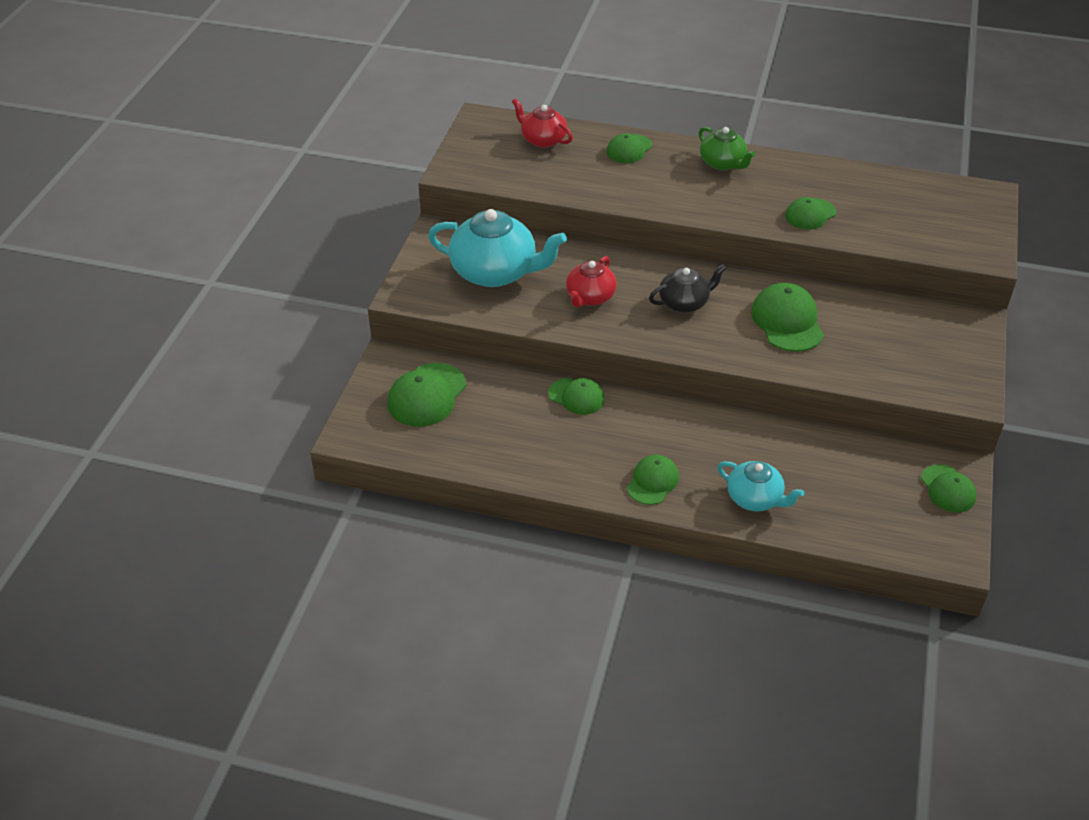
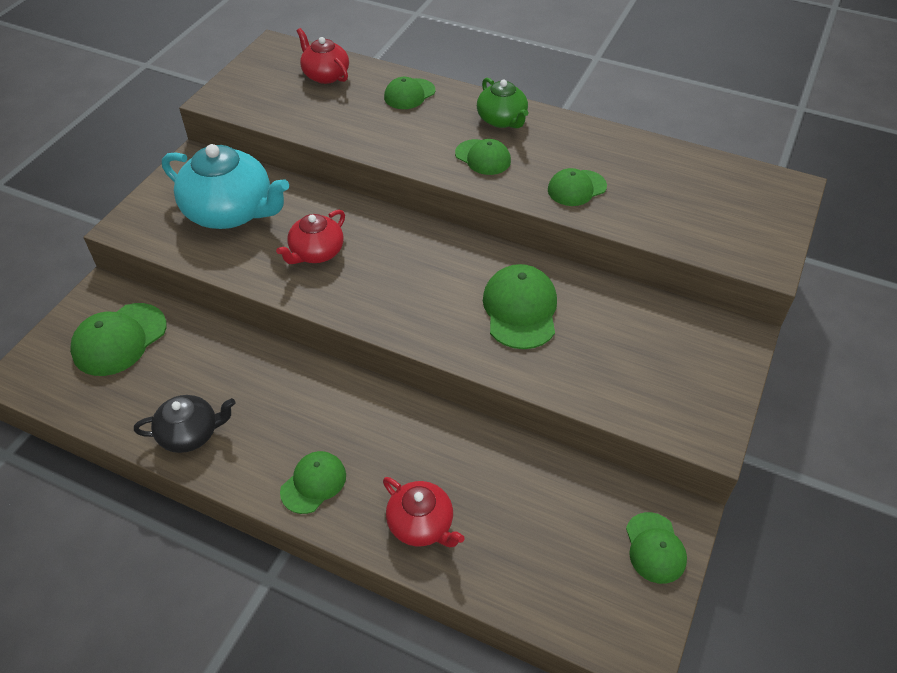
camera: 10 degrees right, 5 degrees up
green cap [548,378,605,415] -> green cap moved to [455,139,511,175]
black teapot [649,264,726,313] -> black teapot moved to [134,395,235,453]
turquoise teapot [717,461,804,511] -> red teapot [383,477,465,547]

